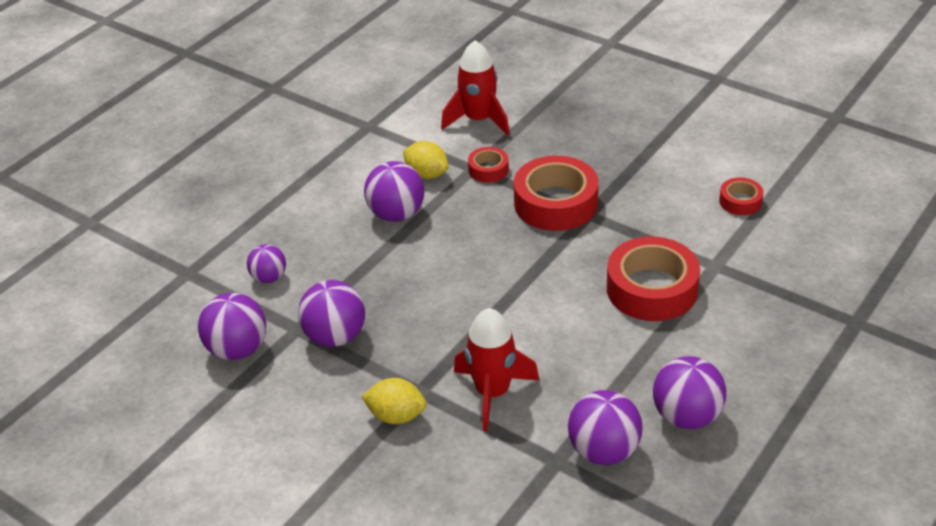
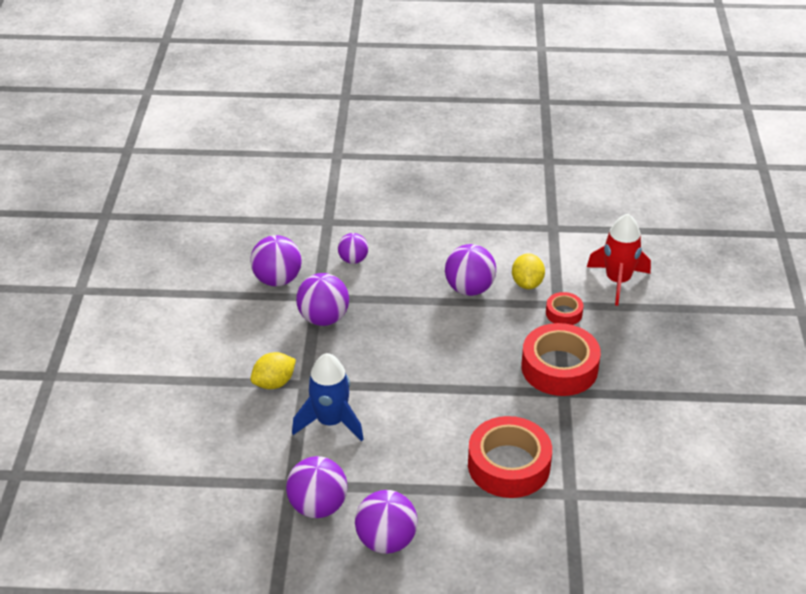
camera: 55 degrees right, 0 degrees up
yellow lemon [362,378,426,424] -> yellow lemon turned 75 degrees clockwise [251,352,296,389]
red rocket [454,308,539,431] -> blue rocket [292,353,364,442]
red tape [719,178,764,215] -> none

